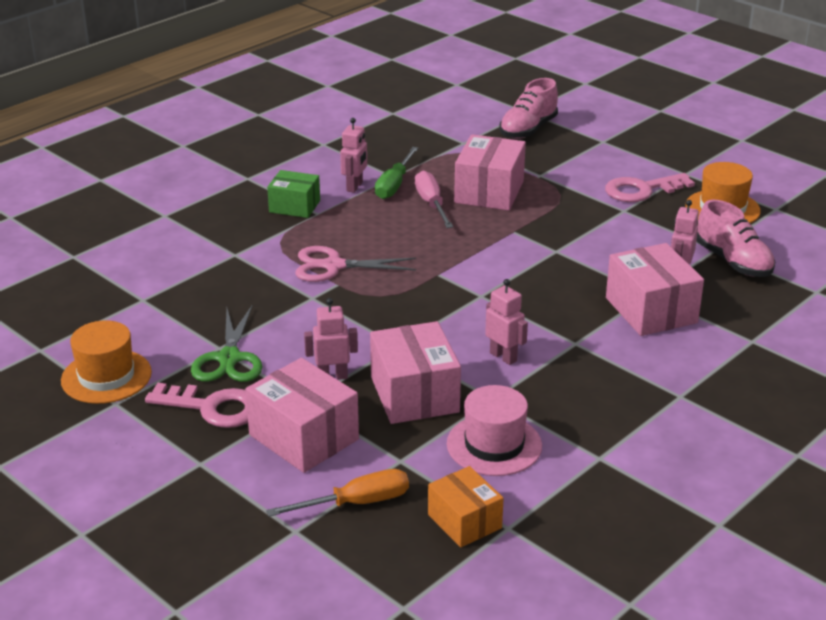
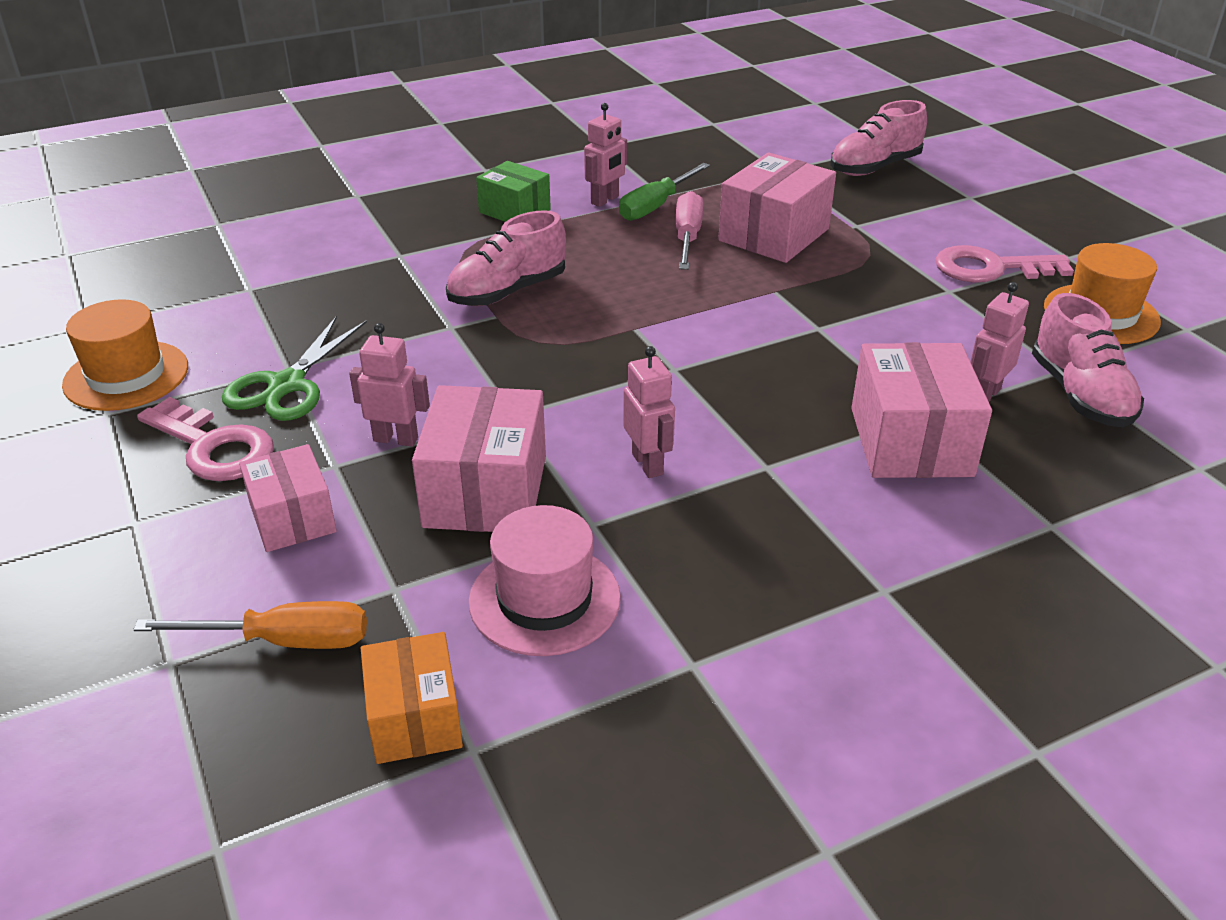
camera: 20 degrees right, 5 degrees up
pink box [245,358,359,473] -> pink box [239,444,337,552], size x0.64
pink scissors [295,246,416,282] -> pink shoe [446,210,566,306]

